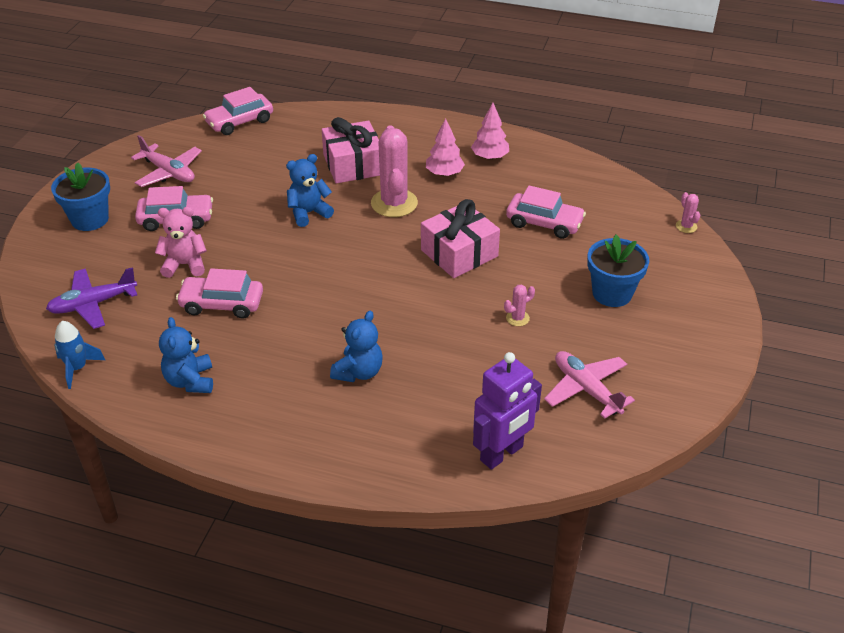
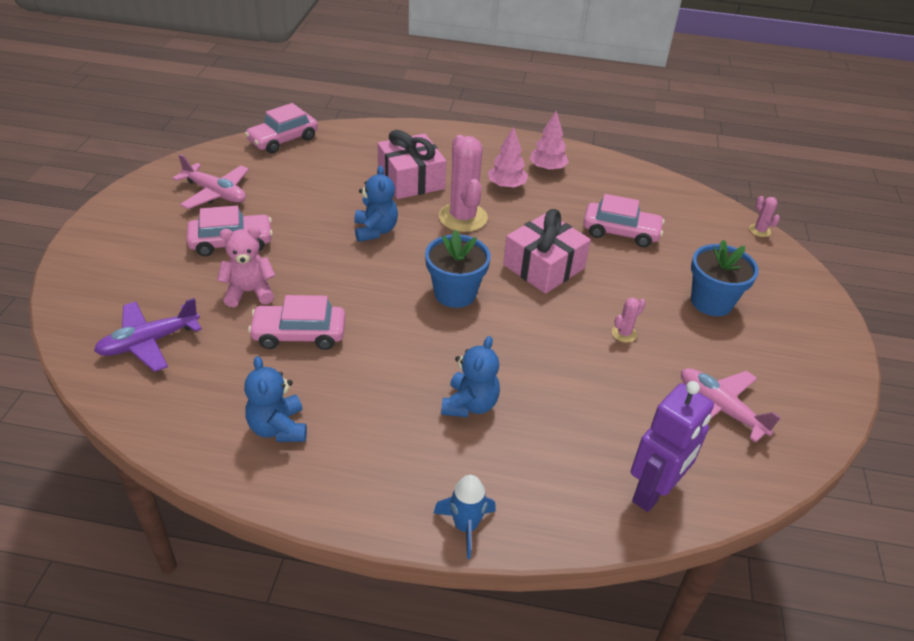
camera: 10 degrees left, 0 degrees up
blue flower pot [51,163,110,231] -> blue flower pot moved to [425,230,491,308]
blue rocket [54,321,105,389] -> blue rocket moved to [434,475,496,559]
blue teddy bear [286,154,334,227] -> blue teddy bear turned 120 degrees clockwise [354,166,398,242]

